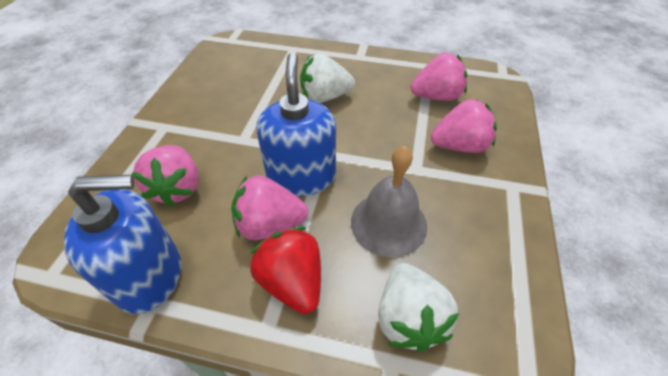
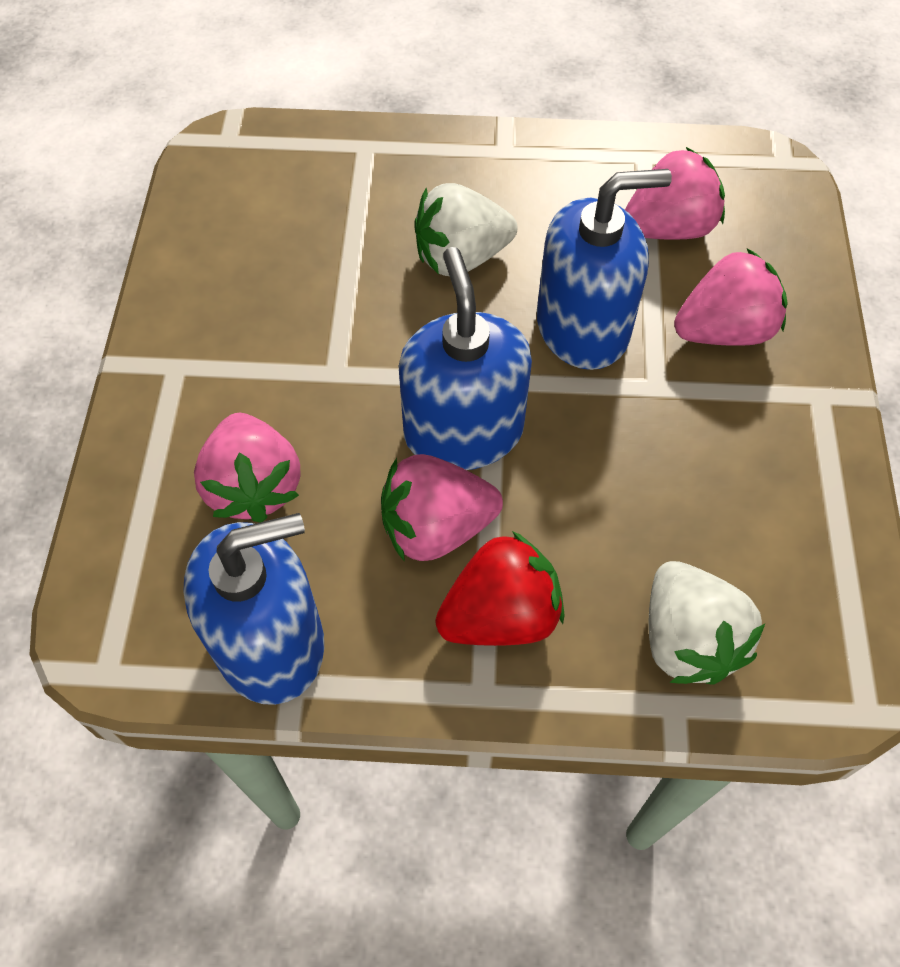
camera: 10 degrees left, 10 degrees up
red strawberry [250,227,321,314] -> red strawberry turned 105 degrees clockwise [435,531,565,646]
grey bell [351,146,427,257] -> none
none -> blue soap dispenser [537,169,672,370]

